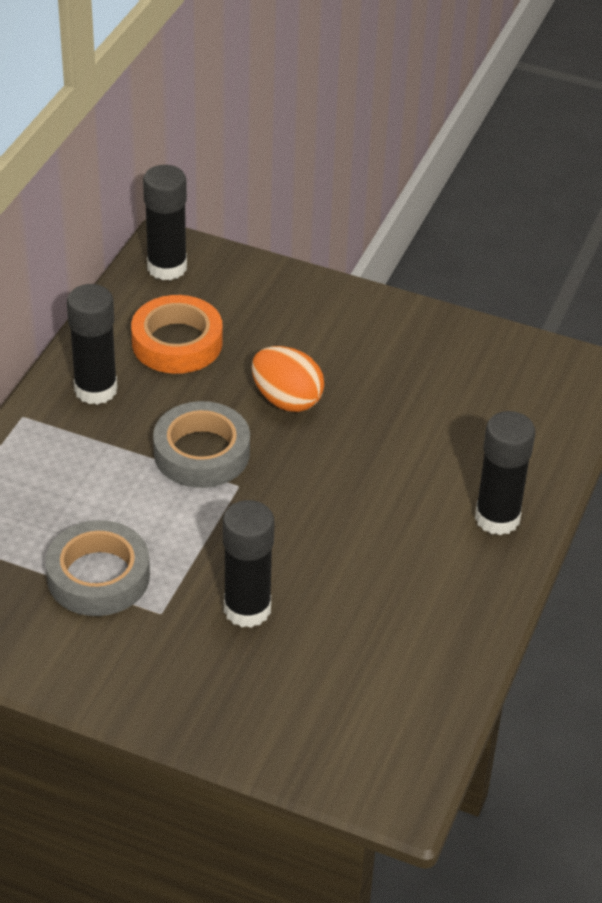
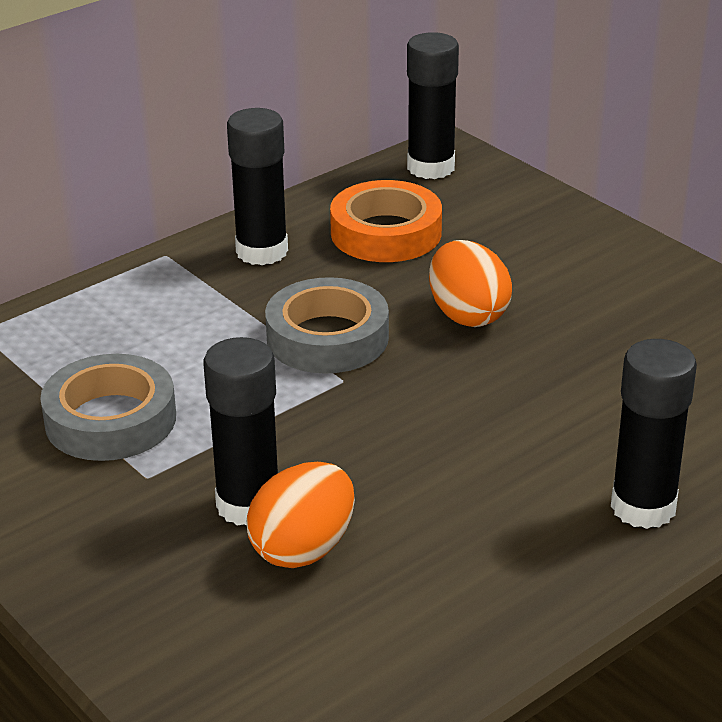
camera: 30 degrees right, 10 degrees down
none -> orange egg [246,462,355,568]

